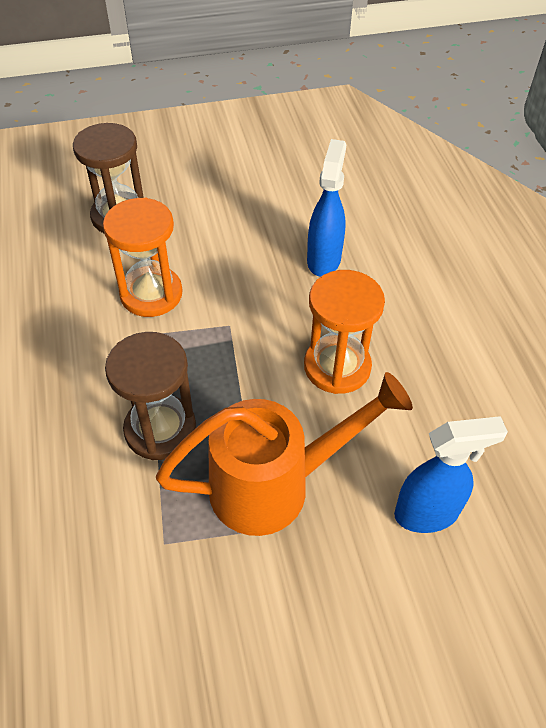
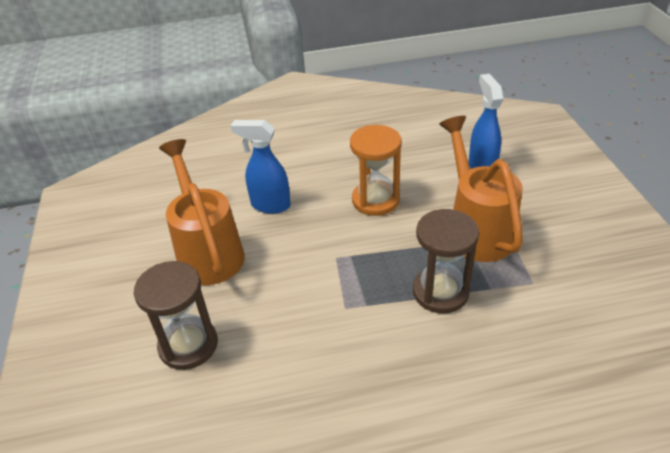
camera: 85 degrees left, 10 degrees down
orange hourglass [103,198,183,317] -> none
none -> orange watering can [159,139,245,285]

